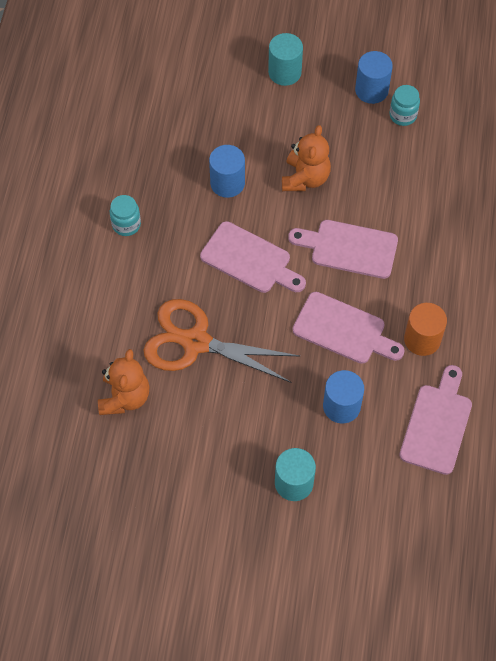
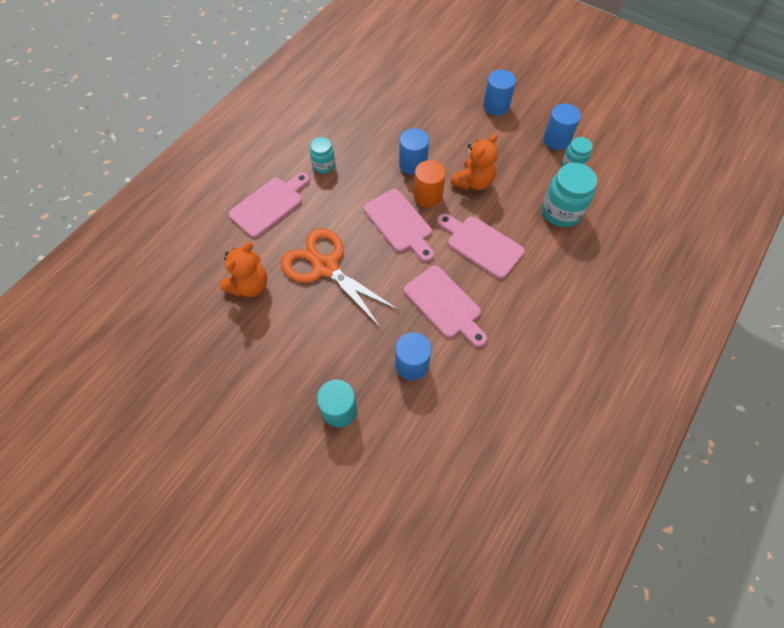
camera: 25 degrees right, 0 degrees up
turquoise cylinder [268,33,303,86] -> blue cylinder [483,70,516,116]
pink cutting board [399,365,472,475] -> pink cutting board moved to [229,172,310,238]
orange cylinder [404,303,447,356] -> orange cylinder moved to [414,160,446,207]
none -> turquoise jar [542,163,597,227]

